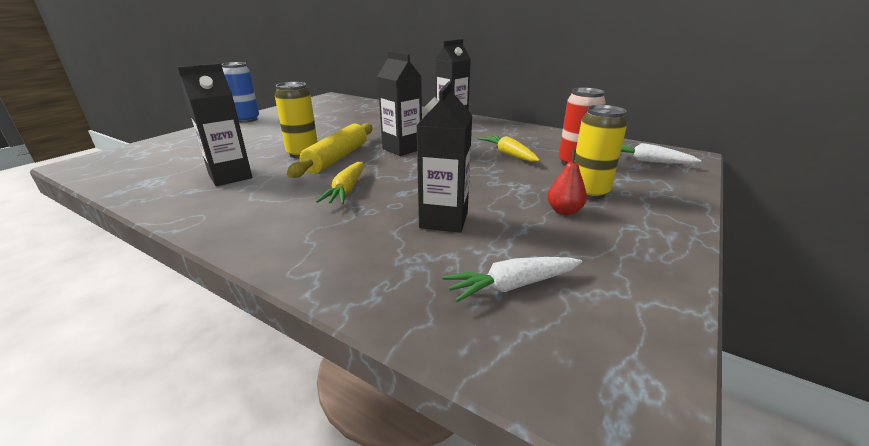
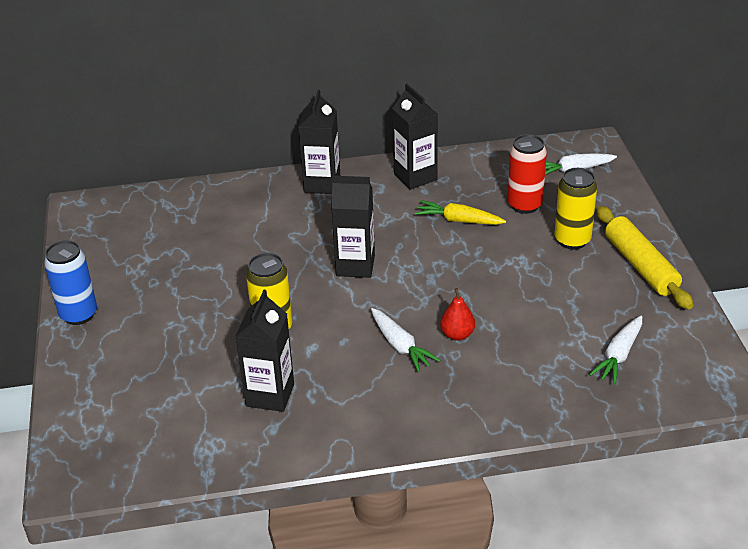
camera: 40 degrees left, 10 degrees up
yellow rolling pin [287,123,372,178] -> yellow rolling pin moved to [597,206,693,309]
yellow carrot [316,162,364,204] -> white carrot [371,308,441,372]
black carton [416,81,472,233] -> black carton moved to [392,84,438,190]
red pear [547,150,587,215] -> red pear moved to [440,288,475,341]

